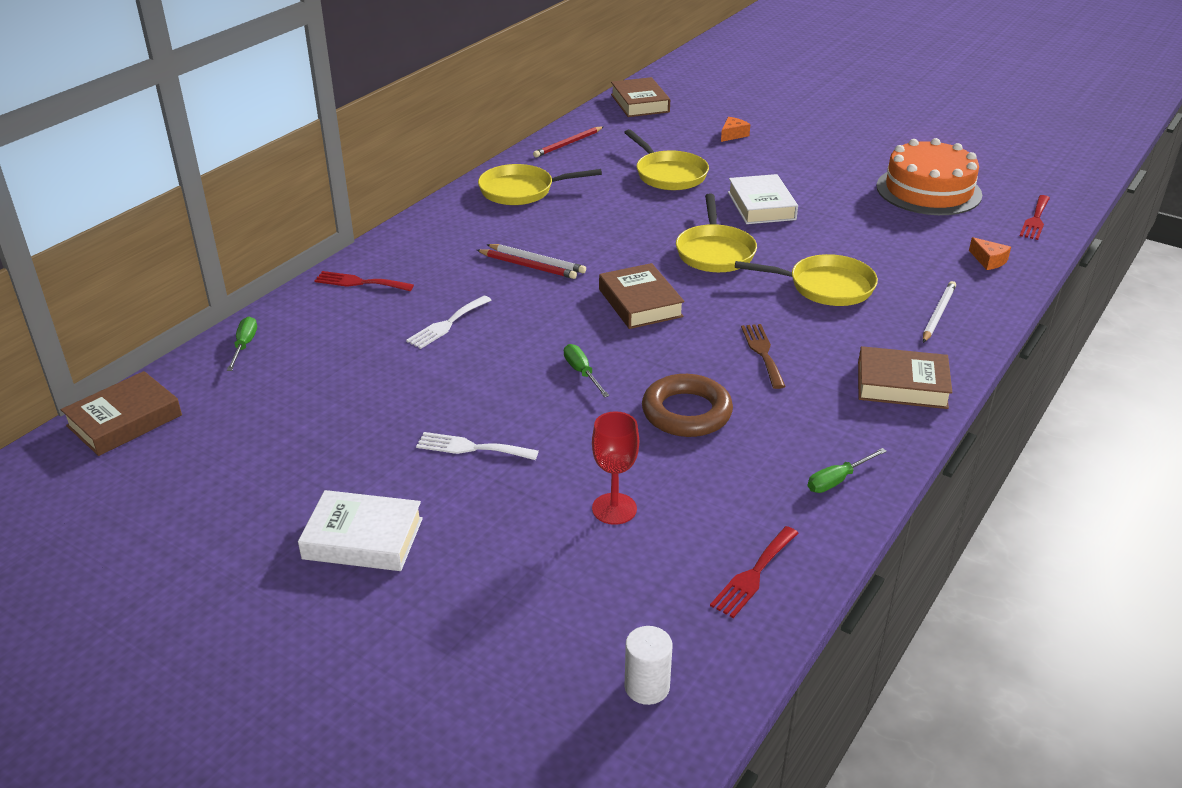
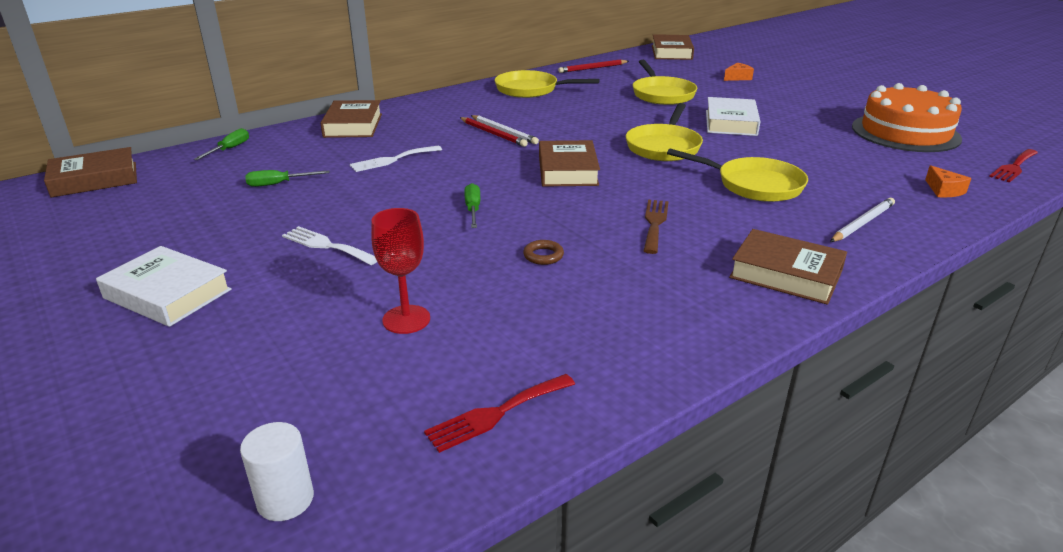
camera: 20 degrees right, 5 degrees down
red fork [314,271,414,291] -> brown book [320,100,382,138]
brown ring [642,374,733,437] -> brown ring [523,240,564,265], size x0.44
green screwdriver [808,448,887,493] -> green screwdriver moved to [245,170,330,187]

